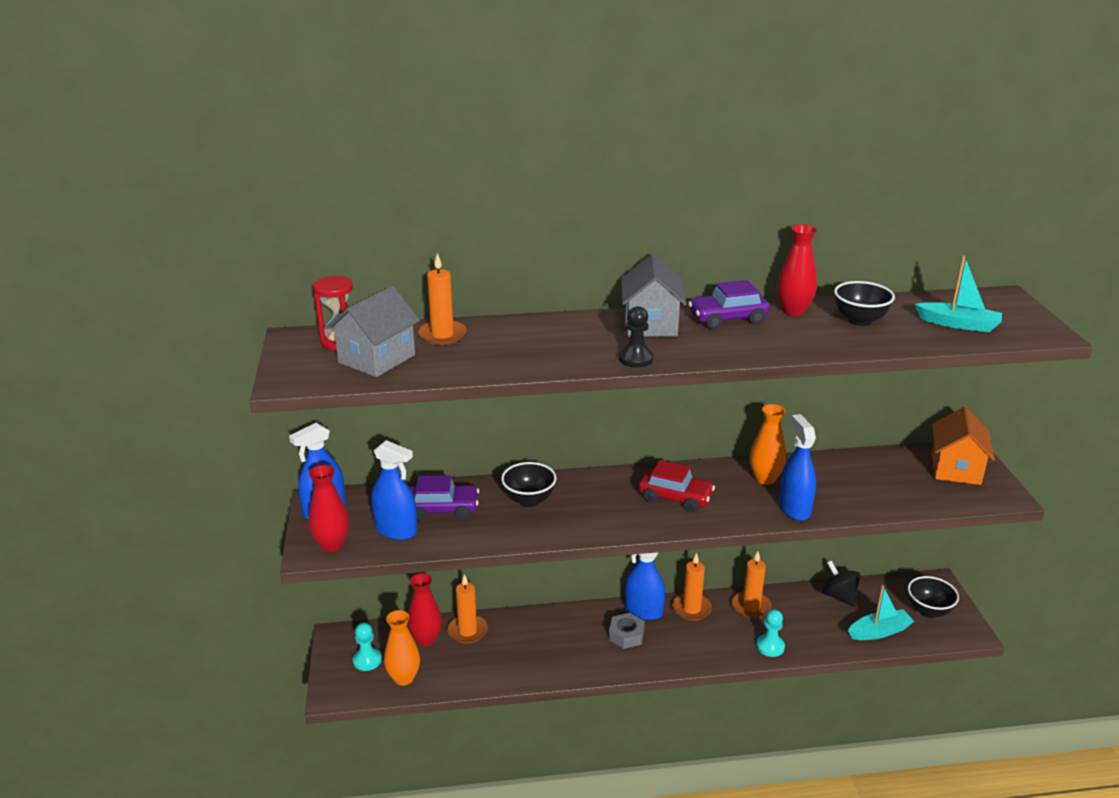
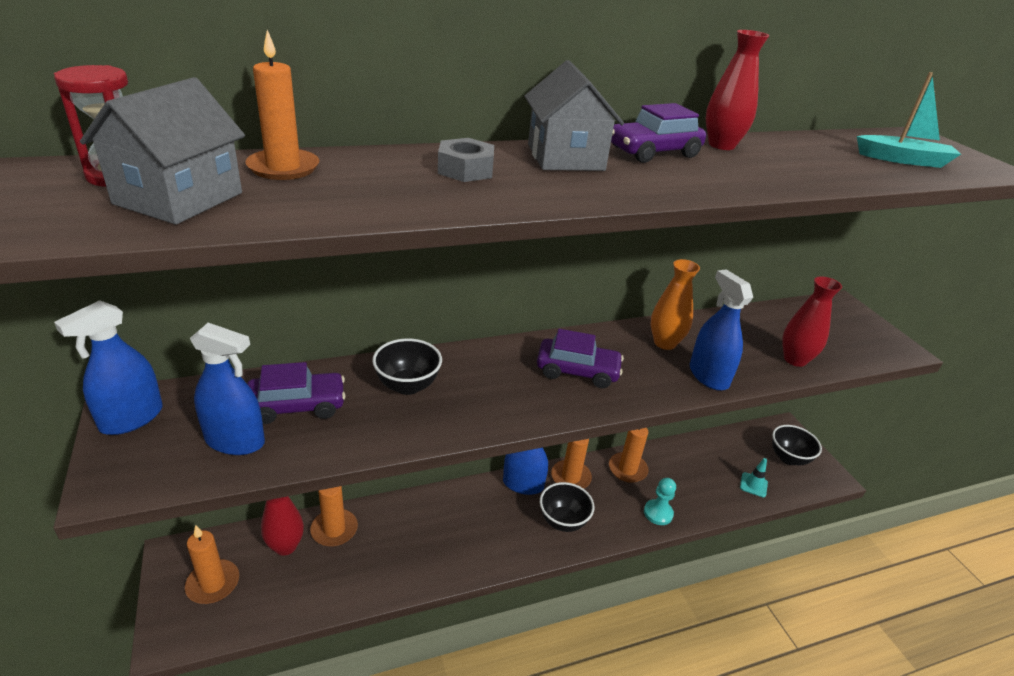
camera: 15 degrees left, 5 degrees up
red vase [309,465,349,552] -> red vase moved to [782,276,842,367]
turquoise pawn [353,623,382,671] -> orange candle [185,525,239,604]
orange vase [384,610,420,686] -> none
grey nut [609,613,645,649] -> grey nut moved to [438,138,494,182]
black pawn [619,306,654,368] -> none
red car [639,460,715,512] -> purple car [537,329,624,388]
black spinning top [822,560,861,606] -> none
black bowl [834,281,895,326] -> black bowl moved to [540,482,594,532]
turquoise boat [848,585,914,640] -> turquoise traffic cone [740,458,768,498]
orange house [932,407,995,485] -> none

